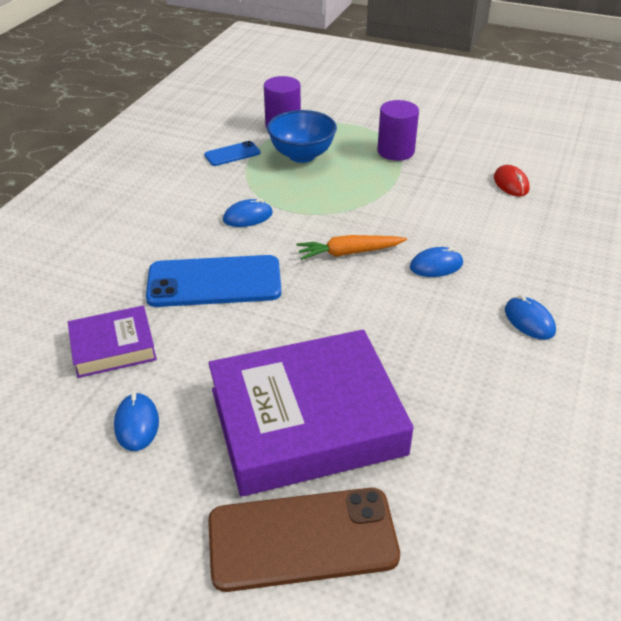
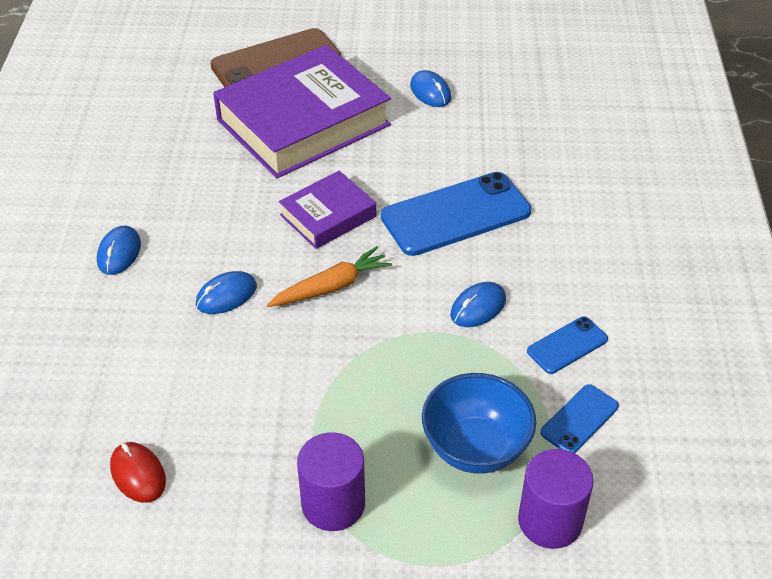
camera: 160 degrees right, 5 degrees up
purple book [68,305,157,378] -> purple book moved to [279,171,376,249]
blue mouse [505,295,556,340] -> blue mouse turned 60 degrees clockwise [97,226,141,275]
none -> blue phone [527,316,608,374]

